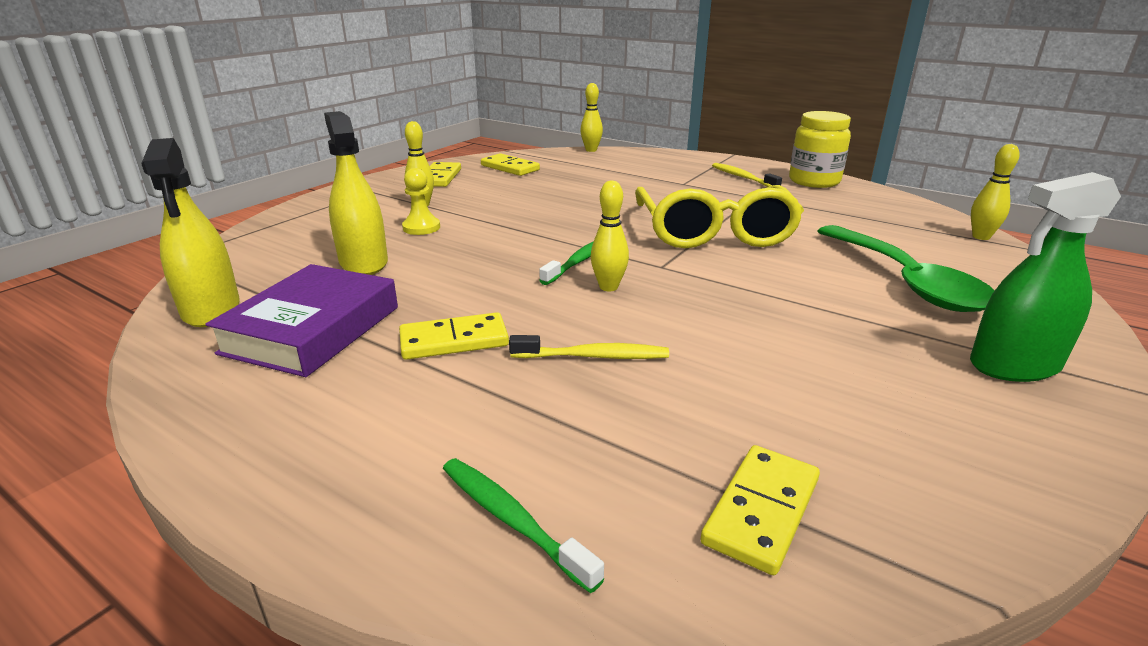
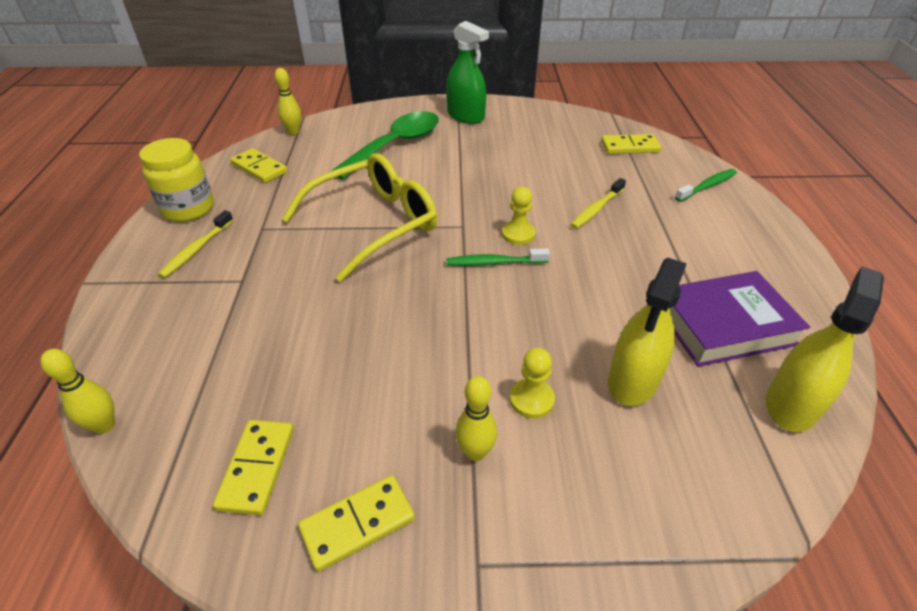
camera: 125 degrees left, 15 degrees up
yellow domino [399,312,509,360] -> yellow domino moved to [230,148,288,183]
green toothbrush [443,458,604,593] -> green toothbrush turned 135 degrees counterclockwise [675,169,737,202]
yellow toothbrush [509,335,669,359] -> yellow toothbrush turned 105 degrees counterclockwise [570,178,626,229]
yellow bowling pin [591,181,629,291] -> yellow pawn [502,187,535,245]

